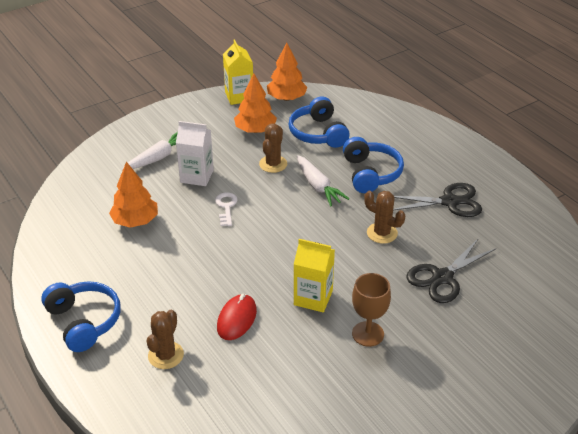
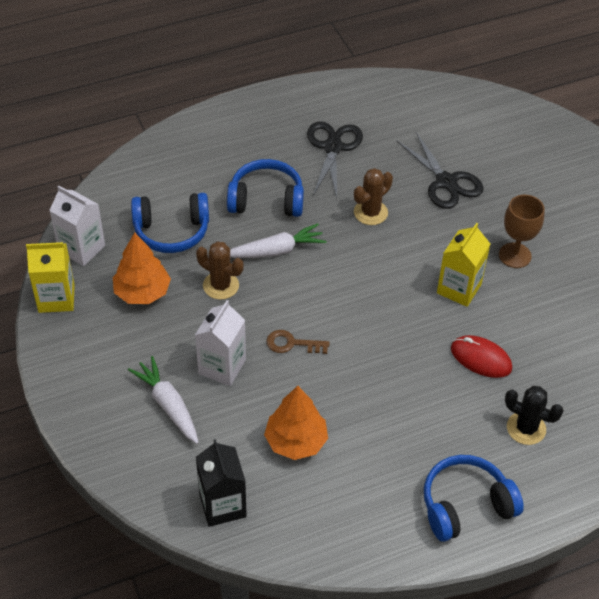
camera: 80 degrees left, 10 degrees up
brown cactus [147,310,184,369] -> black cactus [505,386,564,445]
white key [215,192,237,226] -> brown key [266,330,330,354]
orange tree [267,43,308,101] -> white carton [49,186,105,266]
none -> black carton [196,439,247,527]

